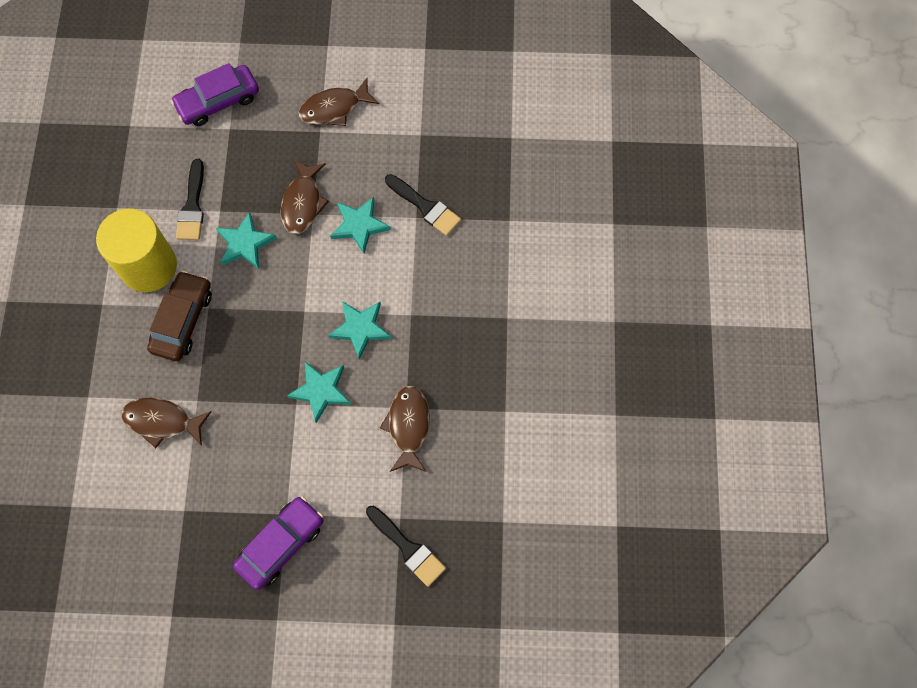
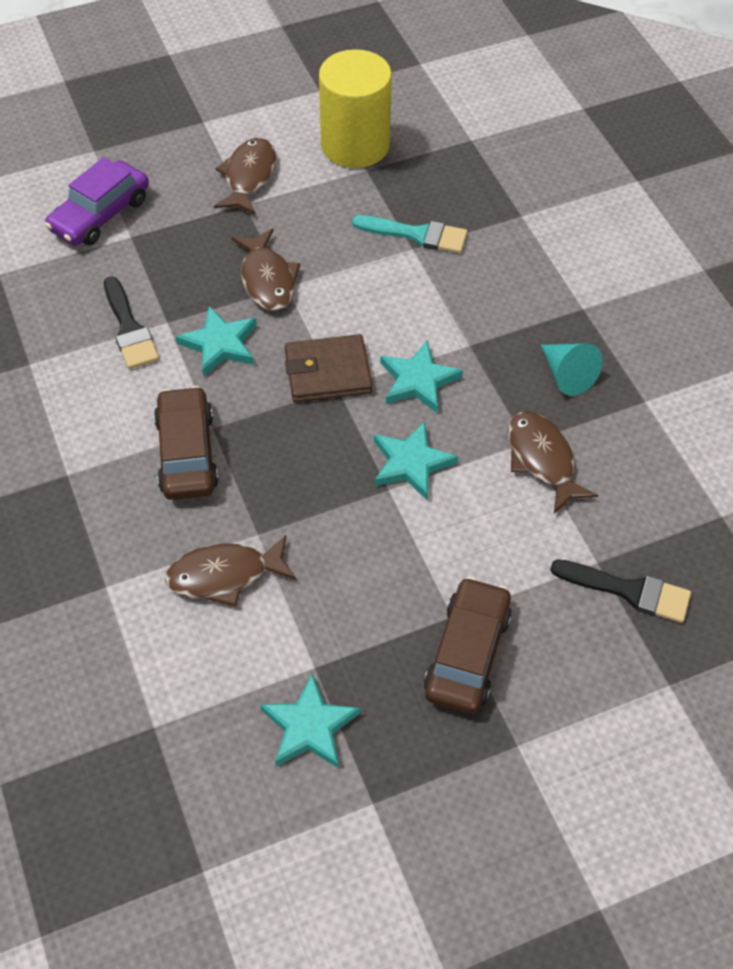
camera: 25 degrees left, 15 degrees down
yellow cylinder [96,209,177,292] -> yellow cylinder moved to [319,49,392,168]
purple car [233,496,323,590] -> brown car [424,577,512,714]
brown fish [299,78,379,126] -> brown fish turned 150 degrees clockwise [214,138,276,215]
turquoise star [330,197,391,253] -> turquoise star moved to [260,674,360,769]
black brush [385,174,461,236] -> turquoise brush [352,215,468,254]
none -> brown wallet [285,334,373,402]
none -> turquoise cone [541,344,603,396]

